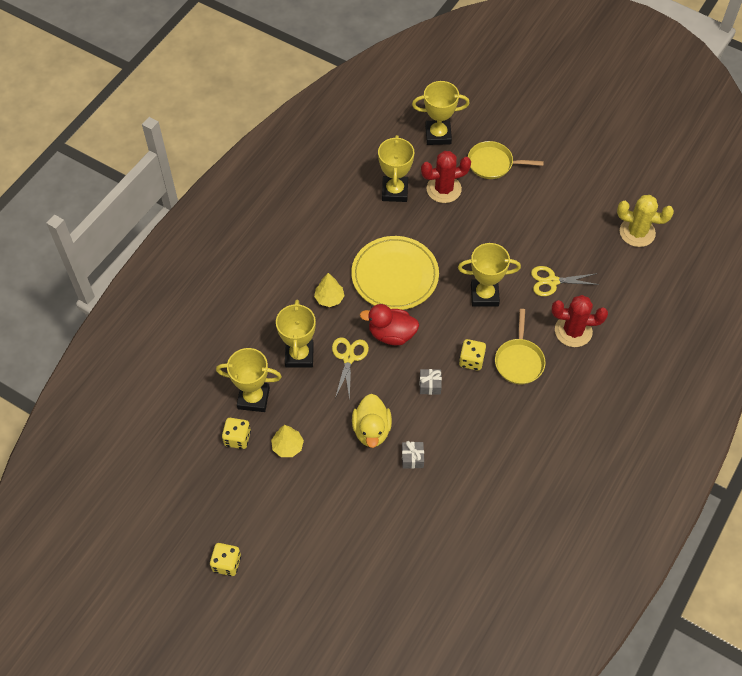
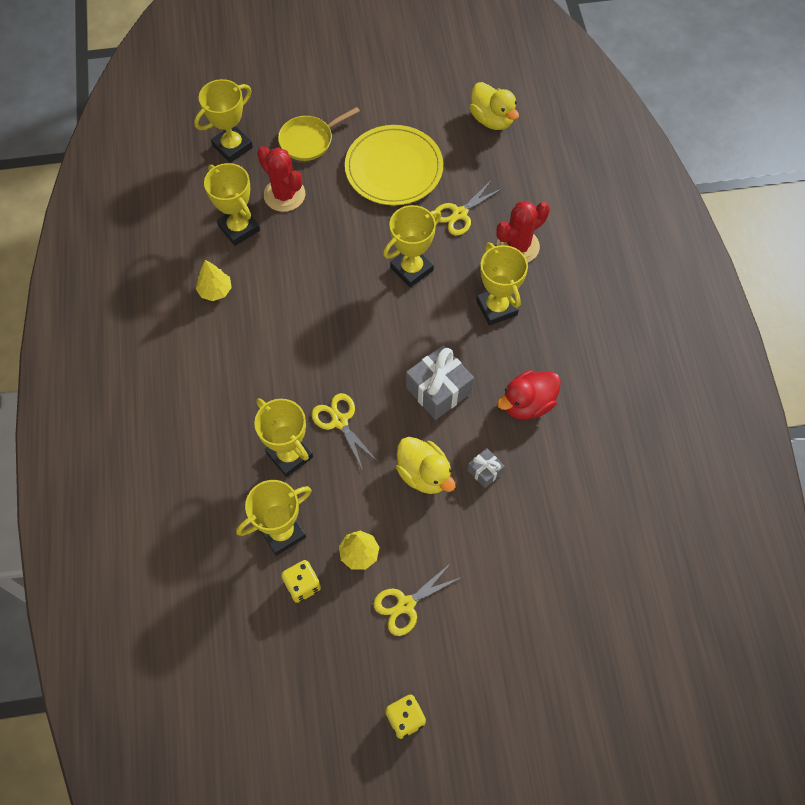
camera: 40 degrees left, 5 degrees up
yellow tree [314,273,344,307] -> yellow tree moved to [196,260,232,301]
yellow plate [351,236,439,310] -> yellow plate moved to [345,125,443,205]
red duck [360,304,419,345] -> red duck moved to [497,370,561,420]
grey gift [419,369,442,395] -> grey gift [406,345,474,420], size x1.93
red cactus [421,151,471,203] -> red cactus turned 75 degrees counterclockwise [257,146,305,212]
yellow dice [459,339,486,371] -> none
yellow pan [495,309,546,384] -> yellow trophy [476,242,528,326]
yellow cactus [617,195,674,247] -> yellow duck [469,82,519,130]
none -> yellow scissors [373,562,462,636]

